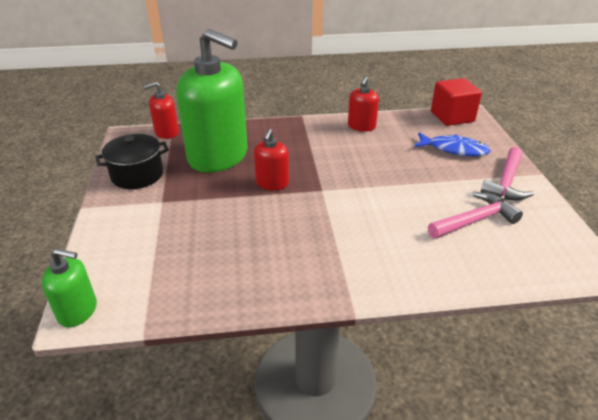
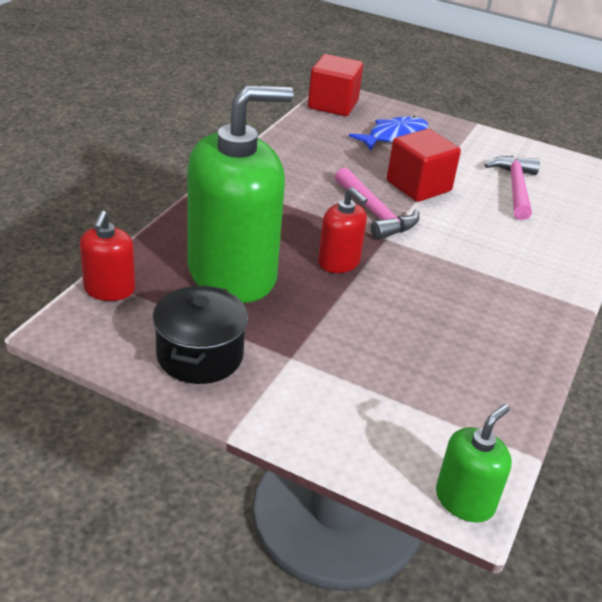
camera: 60 degrees left, 0 degrees up
red soap dispenser [348,77,379,132] -> none
pink hammer [481,147,534,201] -> pink hammer moved to [335,167,419,240]
none -> red cube [387,129,461,202]

